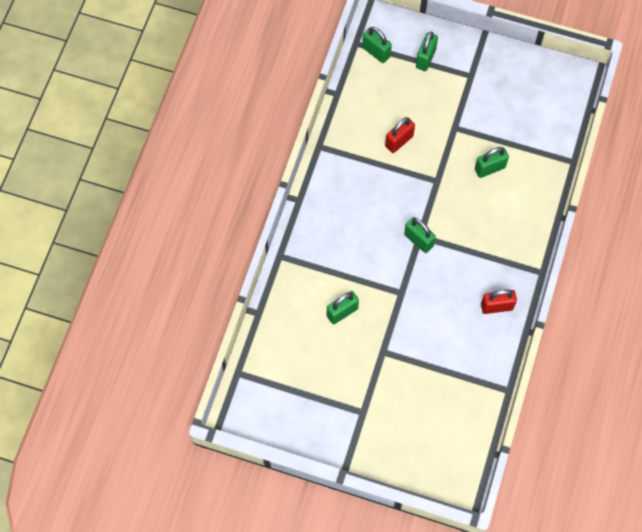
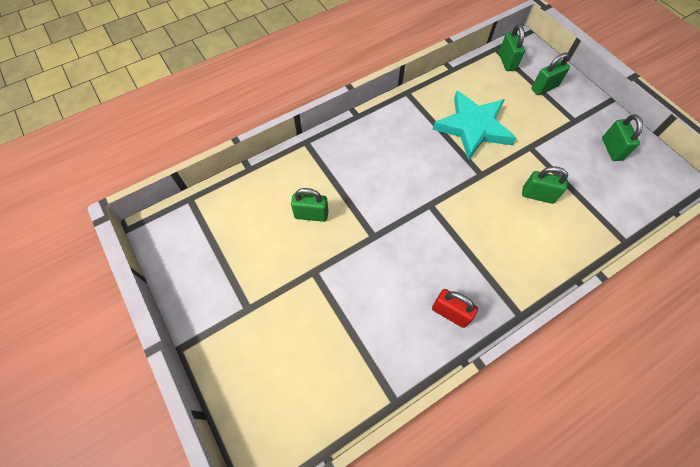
camera: 40 degrees right, 5 degrees down
red padlock [385,117,415,153] -> turquoise star [433,90,516,160]
green padlock [404,217,436,253] -> green padlock moved to [602,114,643,161]

